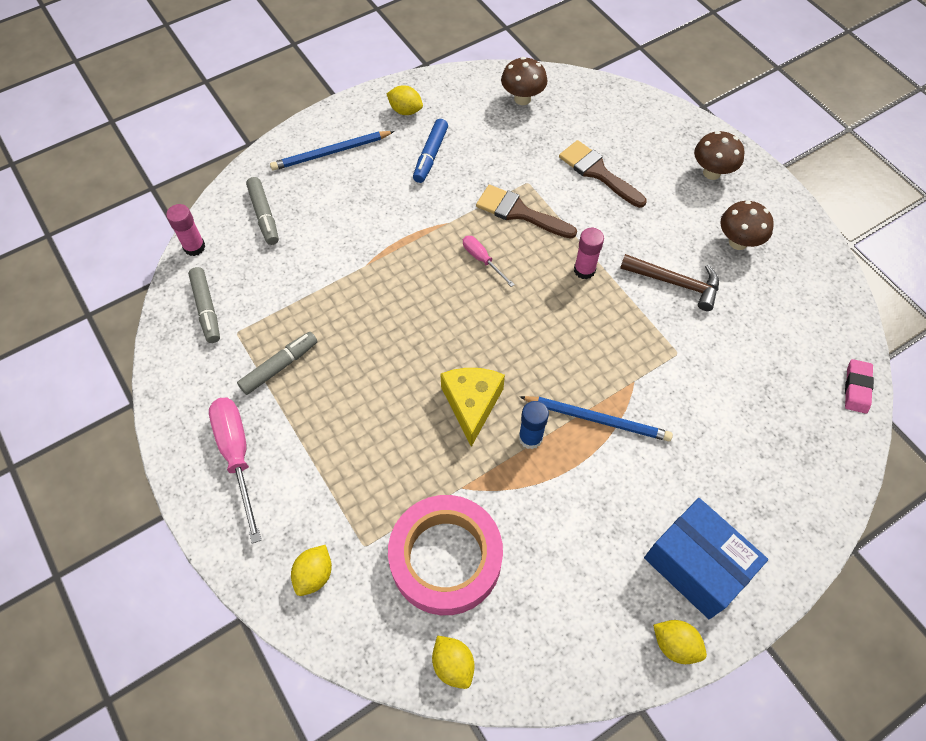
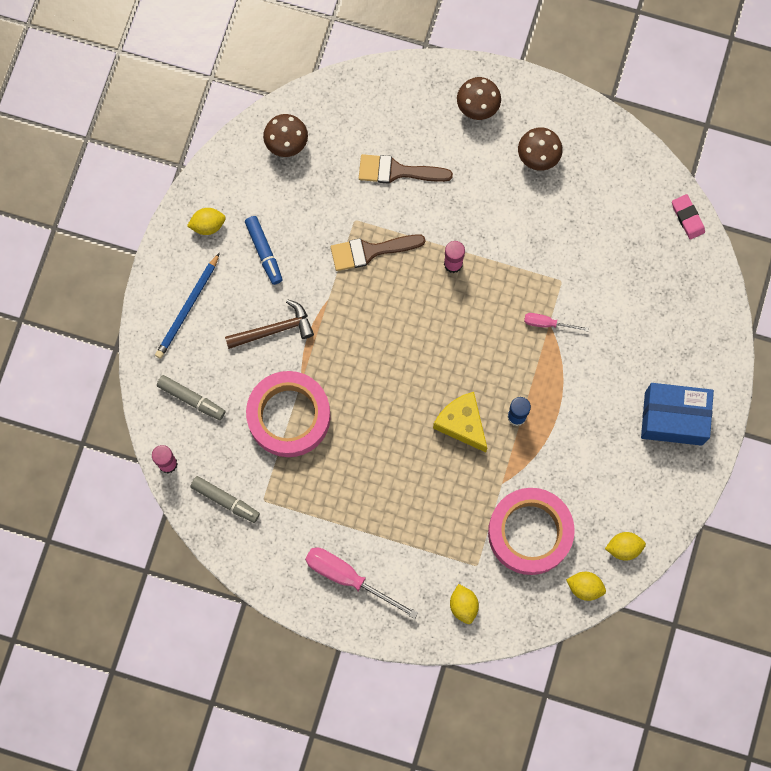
camera: 40 degrees left, 15 degrees up
grey marker [237,332,318,395] -> none
pink screwdriver [463,236,515,287] -> pink screwdriver moved to [524,313,589,331]
blue pencil [520,396,673,442] -> none
brown hammer [620,254,719,311] -> brown hammer moved to [225,299,314,349]
yellow lemon [653,620,707,664] -> yellow lemon moved to [605,532,646,561]
none -> pink tape [246,371,331,457]

